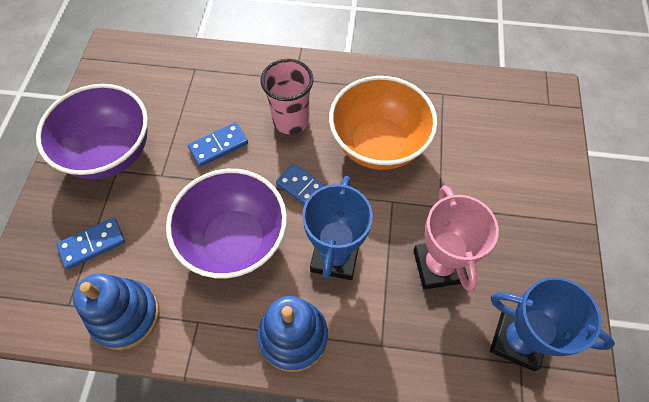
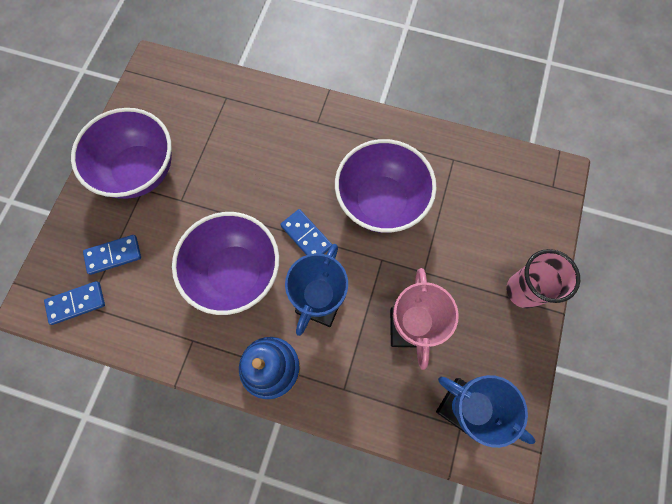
camera: 10 degrees right, 10 degrees up
blue stacking toy [73,273,159,350] -> none
blue domino [188,122,248,167] -> blue domino moved to [44,281,105,325]
pink cup [261,59,314,134] -> pink cup moved to [506,249,580,308]
orange bowl [329,76,437,170] -> purple bowl [335,139,437,233]

